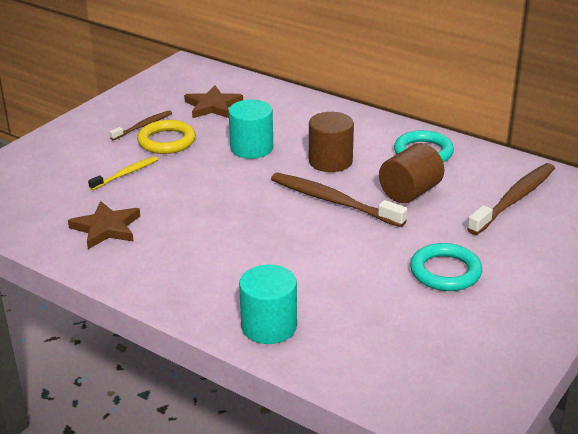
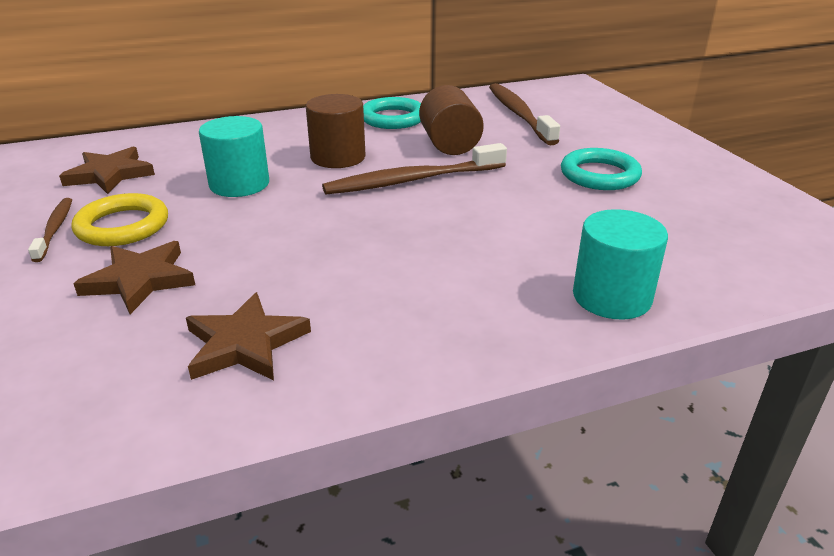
camera: 55 degrees left, 0 degrees up
yellow toothbrush [88,156,158,190] -> brown star [73,241,195,314]

